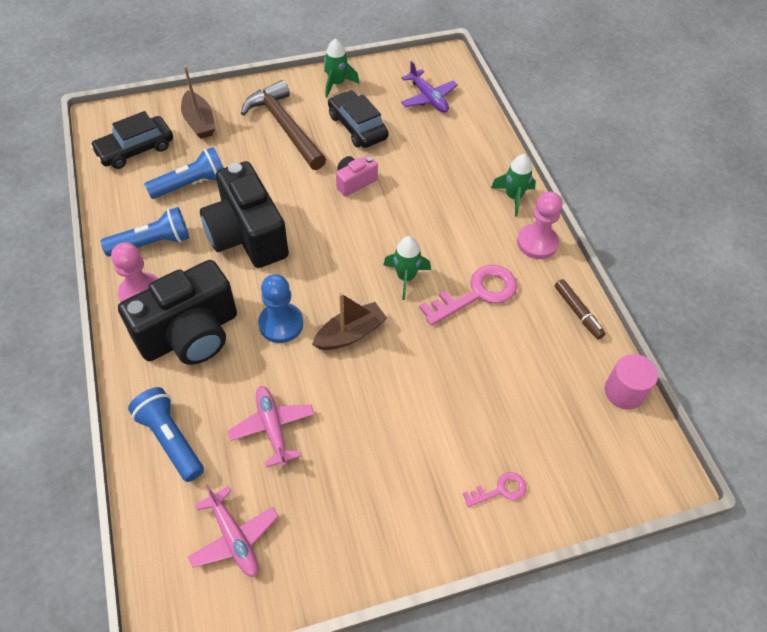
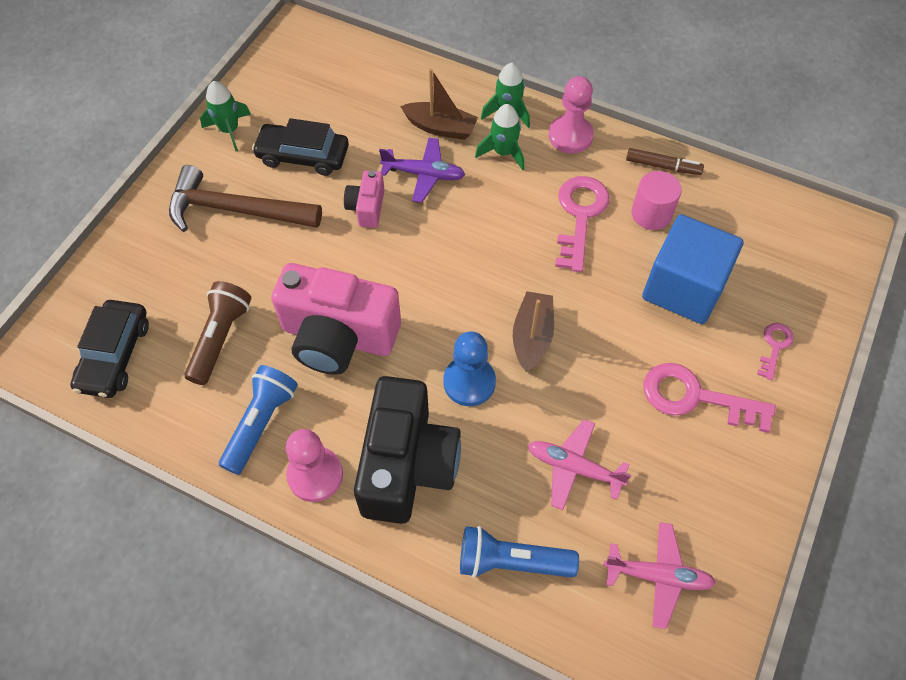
camera: 45 degrees left, 5 degrees up
blue flashlight [144,147,224,199] -> brown flashlight [185,281,251,385]
brown boat [181,66,215,139] -> brown boat moved to [400,68,478,140]
black camera [200,161,289,268] -> pink camera [271,263,401,375]
green rocket [383,236,431,300] -> green rocket moved to [475,104,524,171]
purple plane [401,61,458,113] -> purple plane moved to [379,138,465,203]
pink cylinder [605,354,658,410] -> pink cylinder moved to [631,171,682,230]
none -> blue cube [642,214,744,324]
none -> pink key [643,363,775,433]

